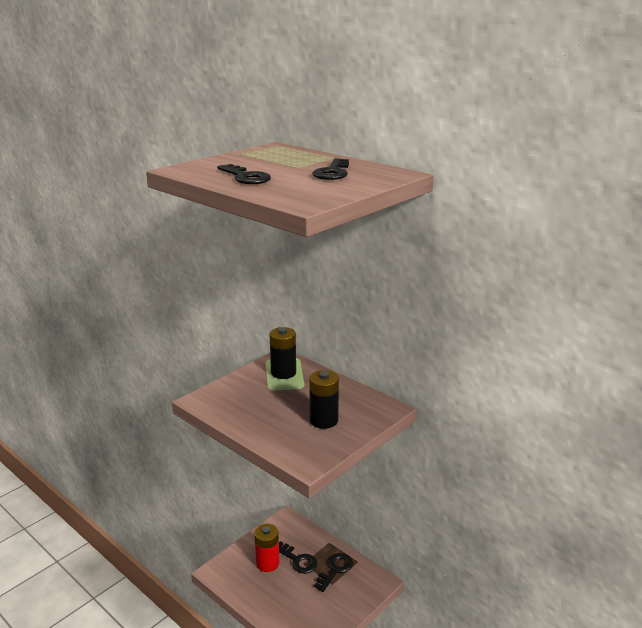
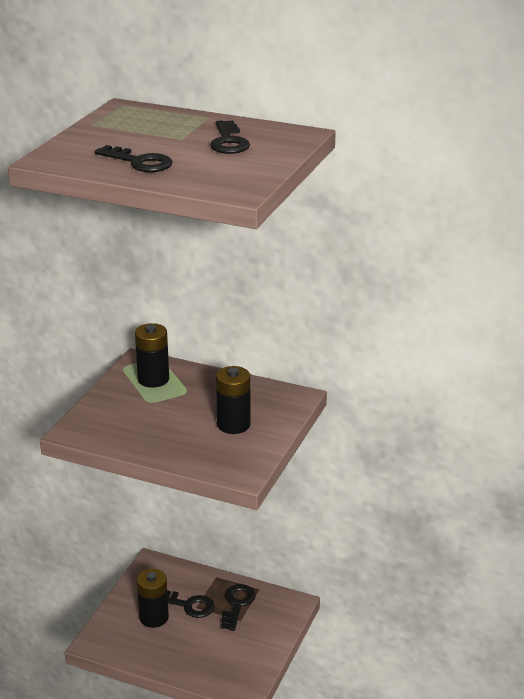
camera: 20 degrees left, 5 degrees up
red battery [254,524,280,572] -> black battery [137,569,169,628]

